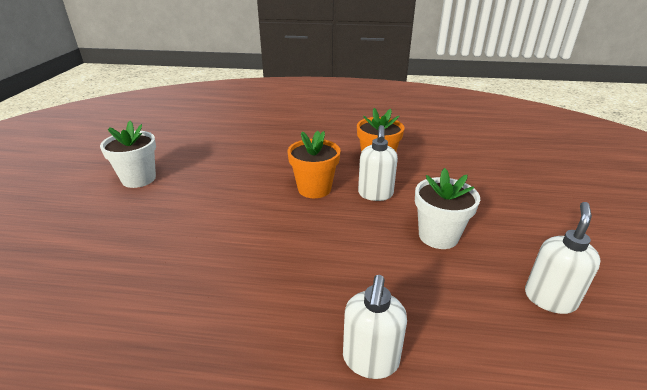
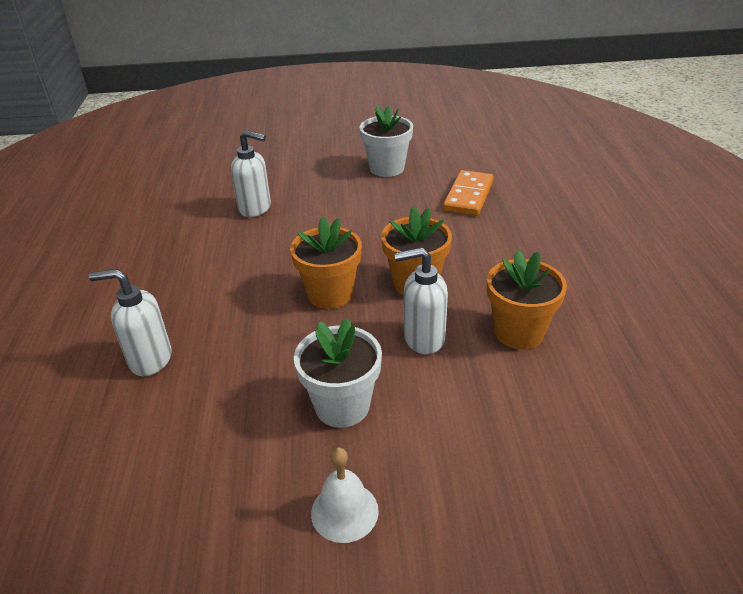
camera: 80 degrees right, 5 degrees up
white soap dispenser [525,202,601,314] -> white soap dispenser moved to [231,130,271,217]
none -> orange flower pot [290,217,362,309]
none -> white bell [311,448,379,543]
none -> orange domino [443,170,494,216]

